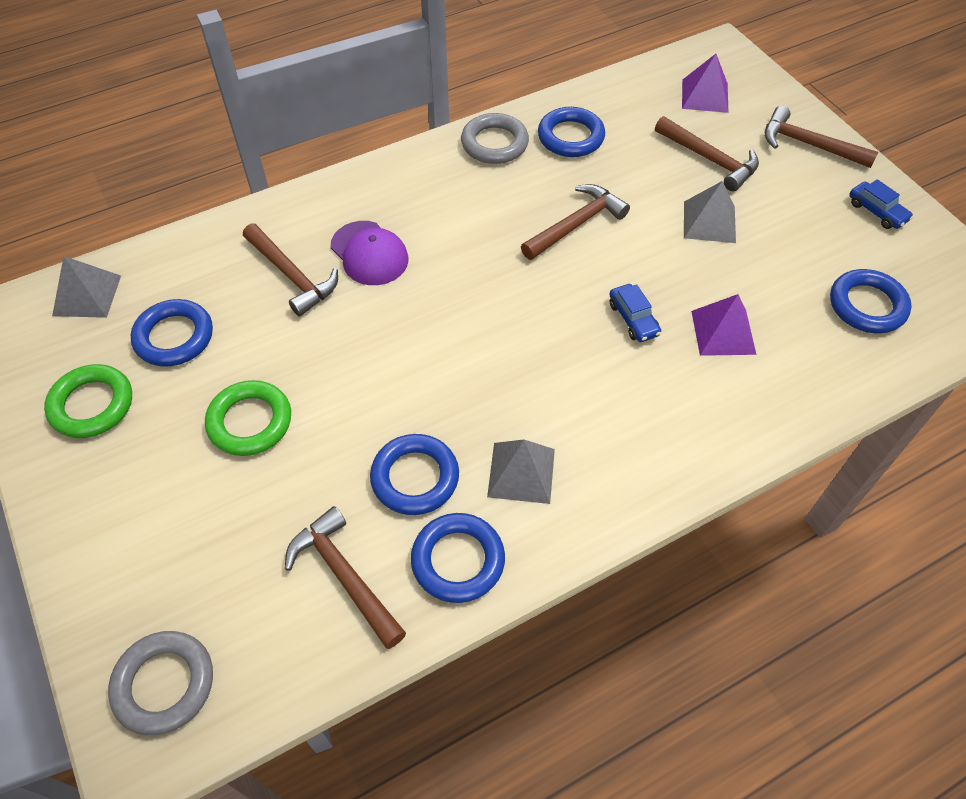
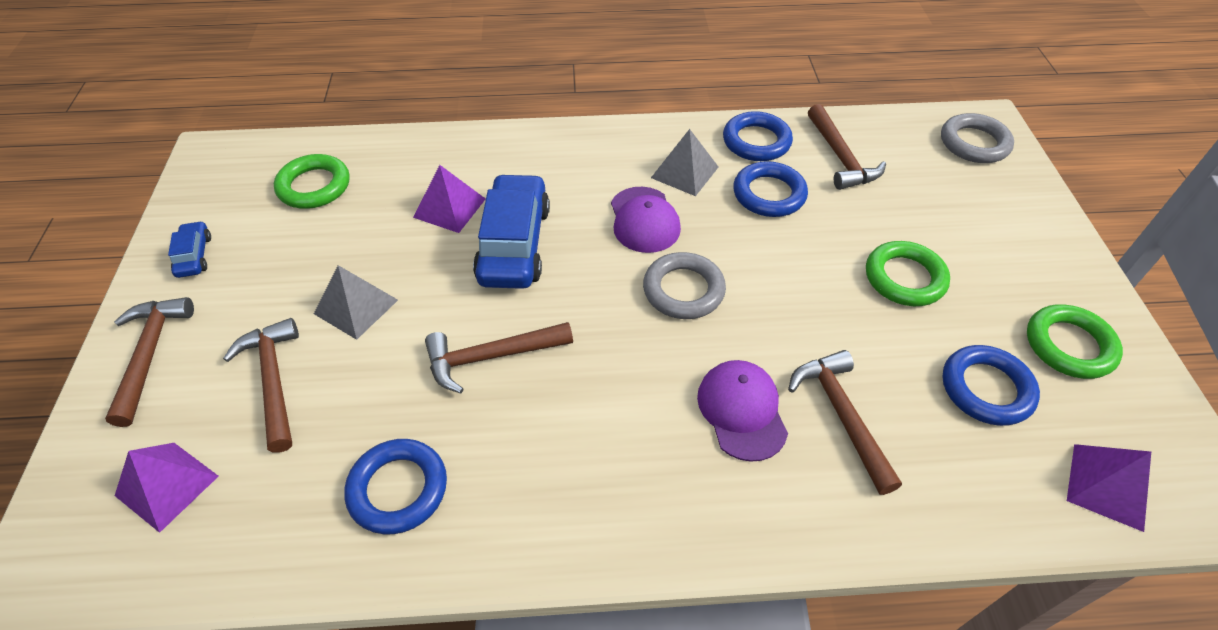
camera: 155 degrees left, 5 degrees down
grey pyramid [52,256,121,318] -> purple pyramid [1067,444,1151,532]
grey ring [461,113,529,164] -> grey ring moved to [643,252,726,319]
blue car [609,284,661,342] -> blue car [473,174,550,289], size x2.10
brown hammer [765,106,878,168] -> brown hammer turned 150 degrees counterclockwise [105,297,194,427]
blue ring [830,269,912,333] -> green ring [274,154,350,209]
none -> purple cap [611,187,681,253]

